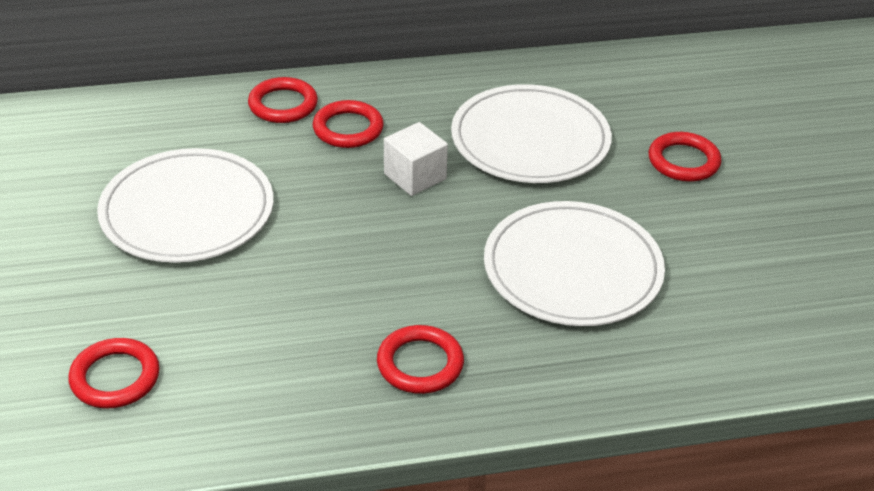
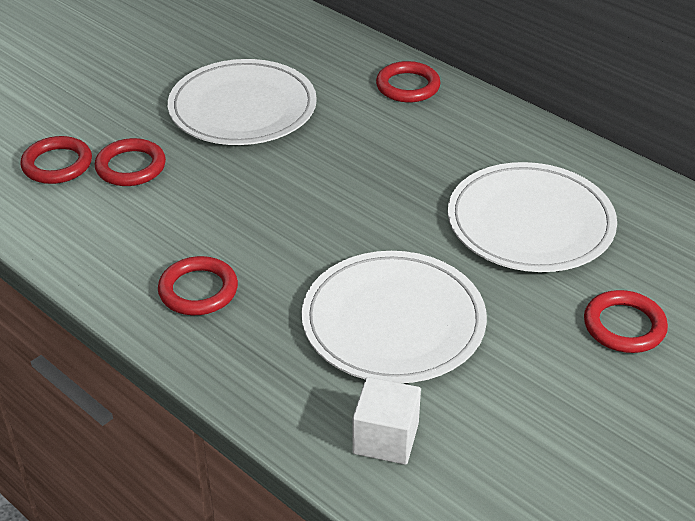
camera: 55 degrees right, 0 degrees up
red ring [313,100,384,148] -> red ring moved to [95,138,166,186]
white cube [384,122,448,196] -> white cube moved to [352,377,421,465]

